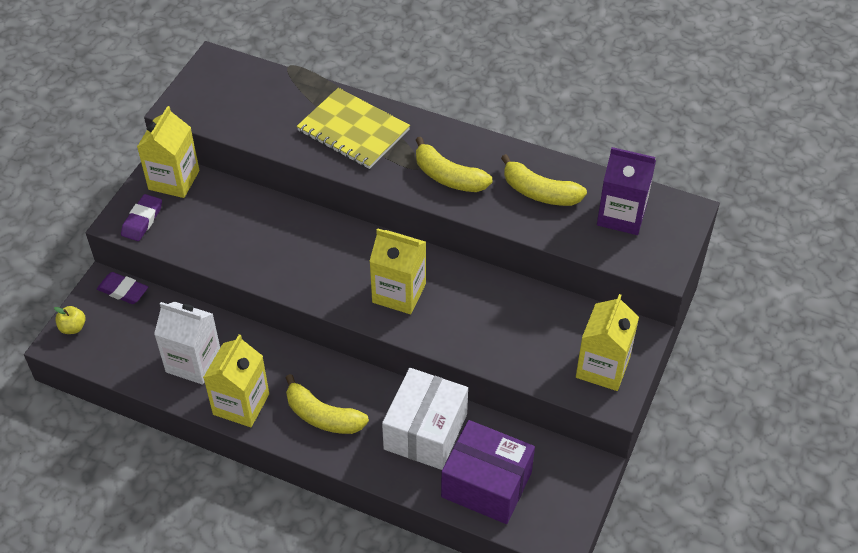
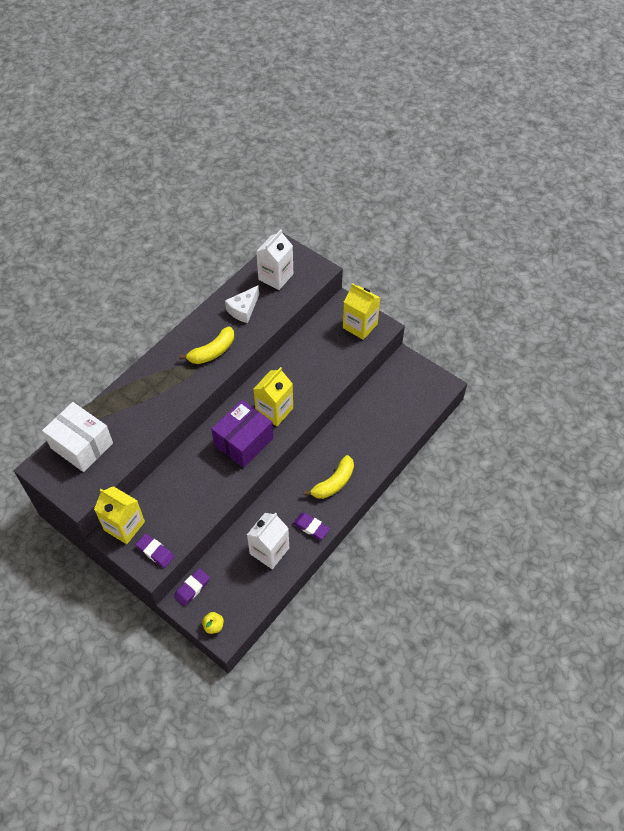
camera: 75 degrees left, 5 degrees up
yellow carton [203,334,269,427] -> purple eraser [293,513,330,540]
yellow notebook [297,88,410,169] -> none
white box [382,368,468,470] -> white box moved to [42,402,113,472]
purple box [441,420,535,524] -> purple box moved to [211,400,273,468]
yellow banana [501,154,587,206] -> white cheese [225,285,259,323]
purple carton [597,147,656,235] -> white carton [256,229,293,290]

